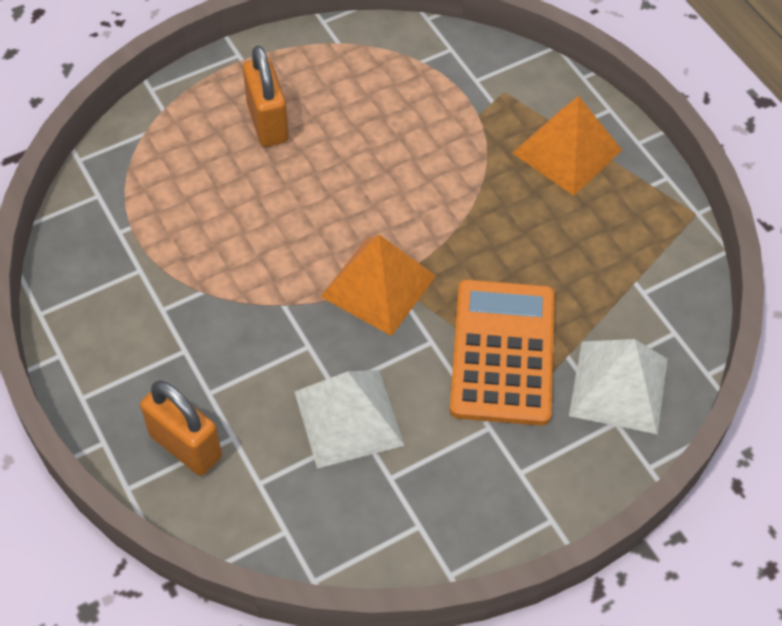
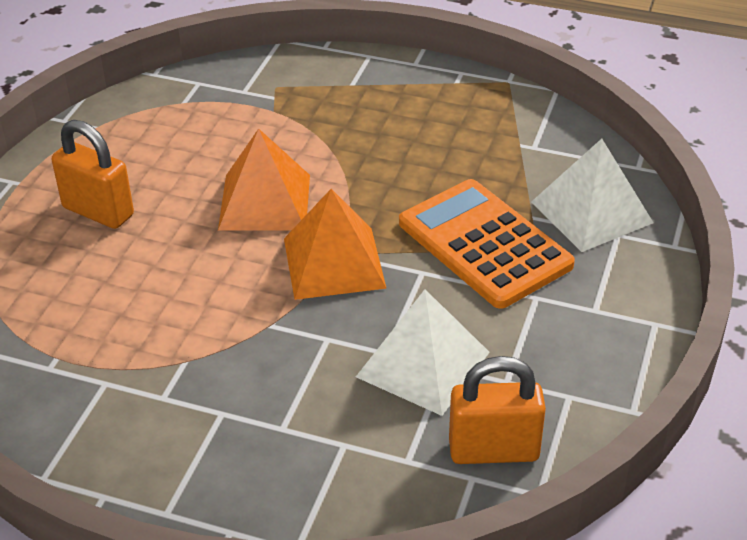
camera: 40 degrees left, 15 degrees down
orange padlock [140,381,222,476] -> orange padlock moved to [449,356,546,464]
orange pyramid [513,96,622,196] -> orange pyramid moved to [218,129,310,230]

